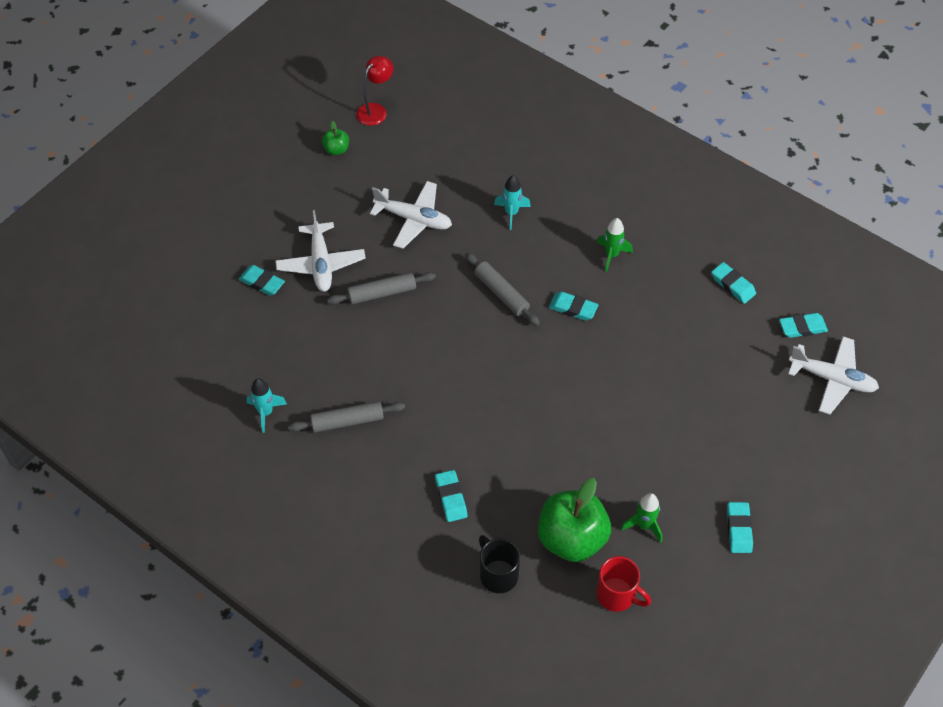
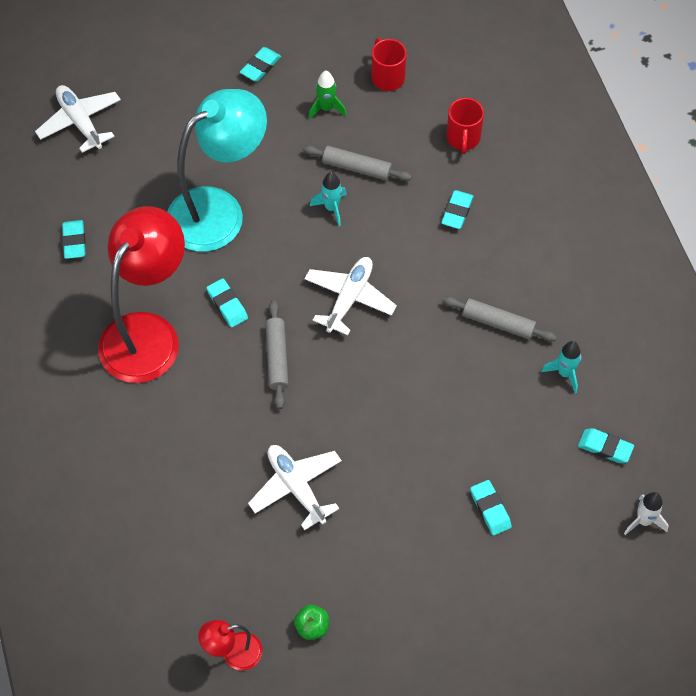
camera: 145 degrees left, 5 degrees up
white plane [275,210,366,292] -> white plane moved to [304,257,397,335]
grey rolling pin [327,272,436,305] -> grey rolling pin moved to [303,145,412,181]
black mug [479,535,520,593] -> red mug [446,98,484,154]
turquoise rocket [494,175,531,230] -> turquoise rocket moved to [310,172,347,226]
green apple [538,478,611,562] -> none
green rocket [597,218,633,272] -> red lamp [98,206,185,383]
turquoise eraser [779,313,828,338] -> turquoise eraser moved to [578,428,634,463]
none -> turquoise lamp [167,89,267,252]
none -> white rocket [624,492,669,535]

